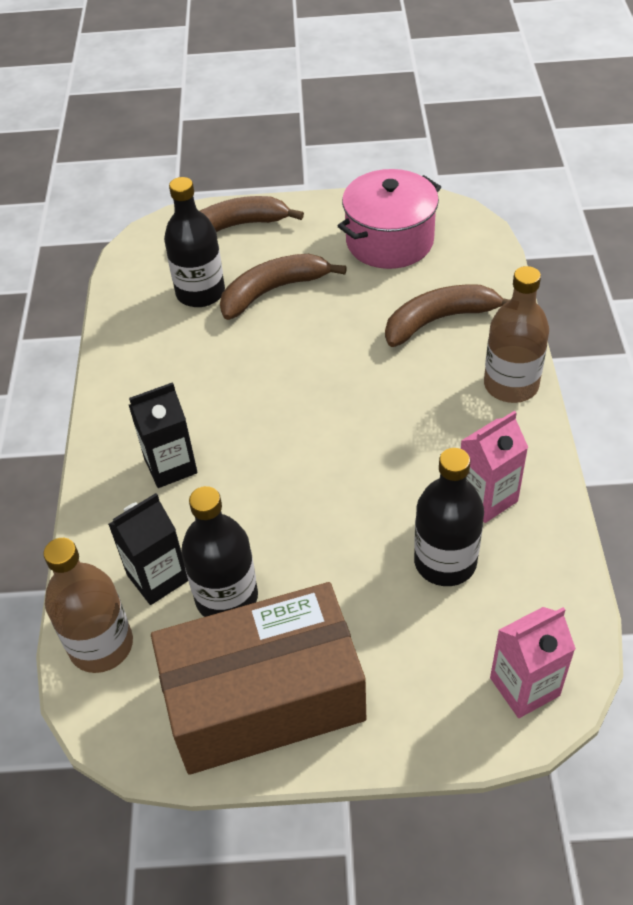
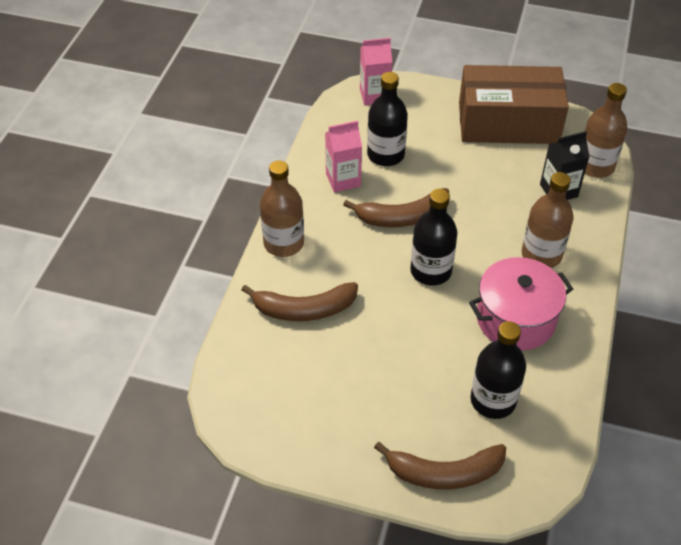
camera: 165 degrees left, 0 degrees up
black carton [129,382,198,488] -> brown bottle [522,172,573,268]
black bottle [181,486,258,617] -> black bottle moved to [410,189,457,286]
brown banana [220,254,347,320] -> brown banana moved to [343,188,450,227]
pink pot [338,169,441,269] -> pink pot moved to [469,257,573,351]

